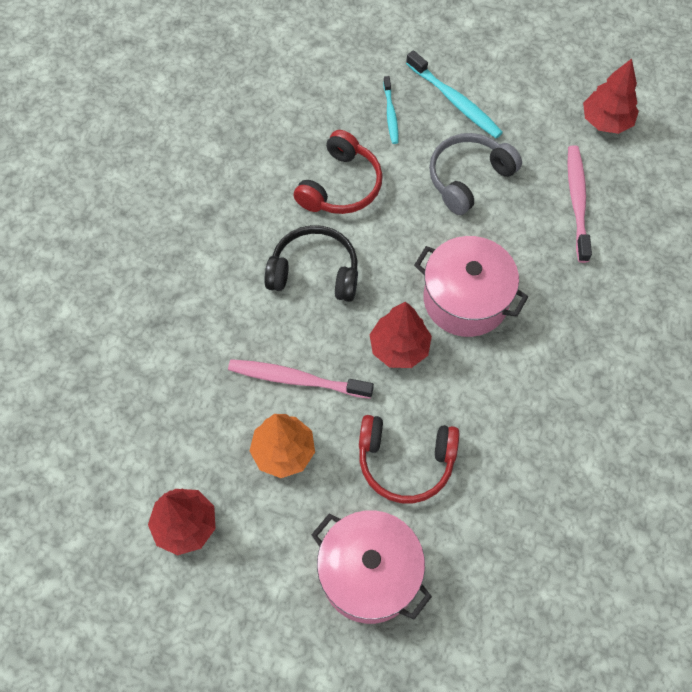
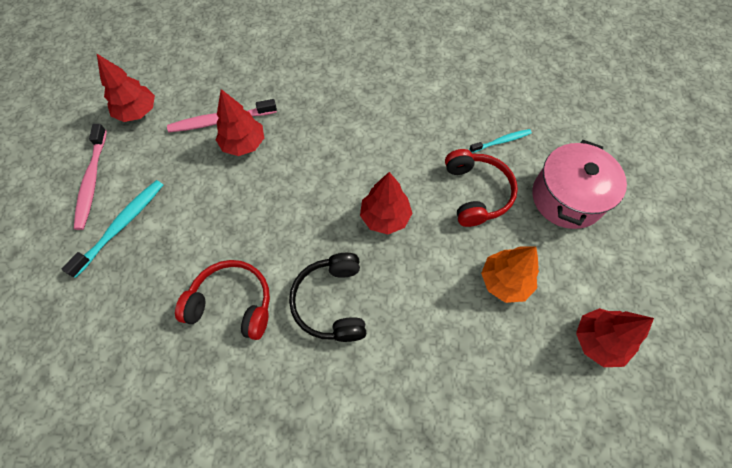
camera: 105 degrees left, 0 degrees up
pink toothbrush [228,359,374,399] -> pink toothbrush moved to [74,124,107,230]
turquoise toothbrush [383,76,398,144] -> turquoise toothbrush moved to [469,129,532,153]
pink pot [414,236,528,337] -> none
grey headphones [429,133,522,215] -> none
none -> red tree [216,89,264,156]

